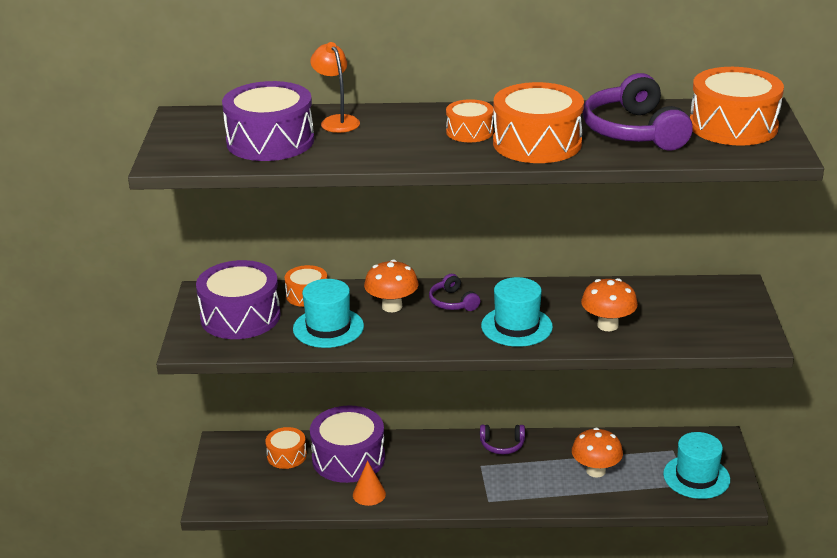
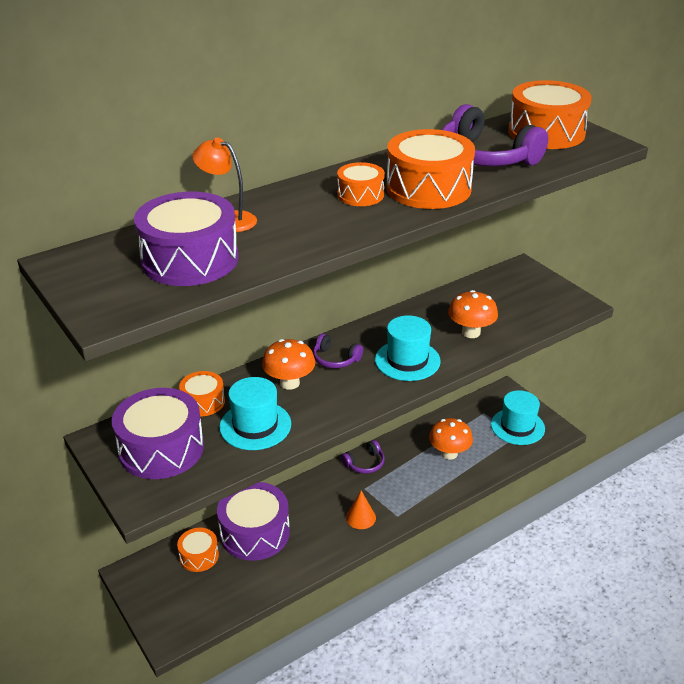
camera: 35 degrees left, 5 degrees up
orange cone [353,461,386,506] -> orange cone moved to [346,491,376,529]

